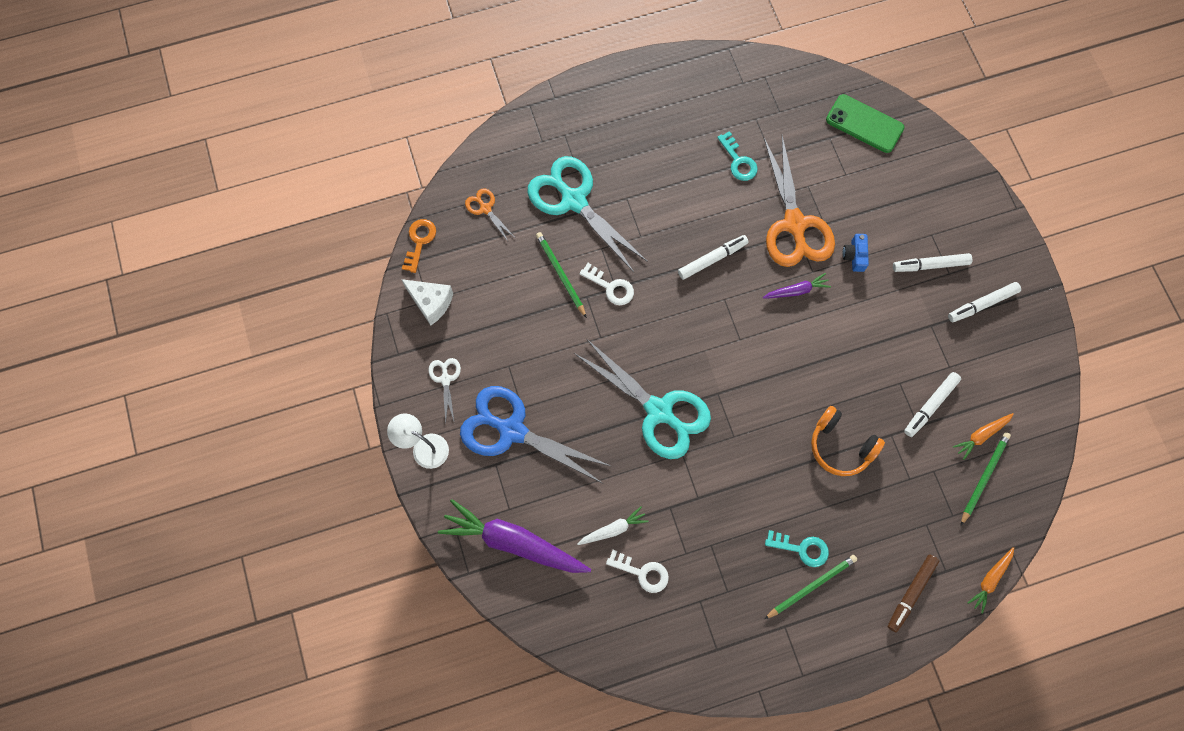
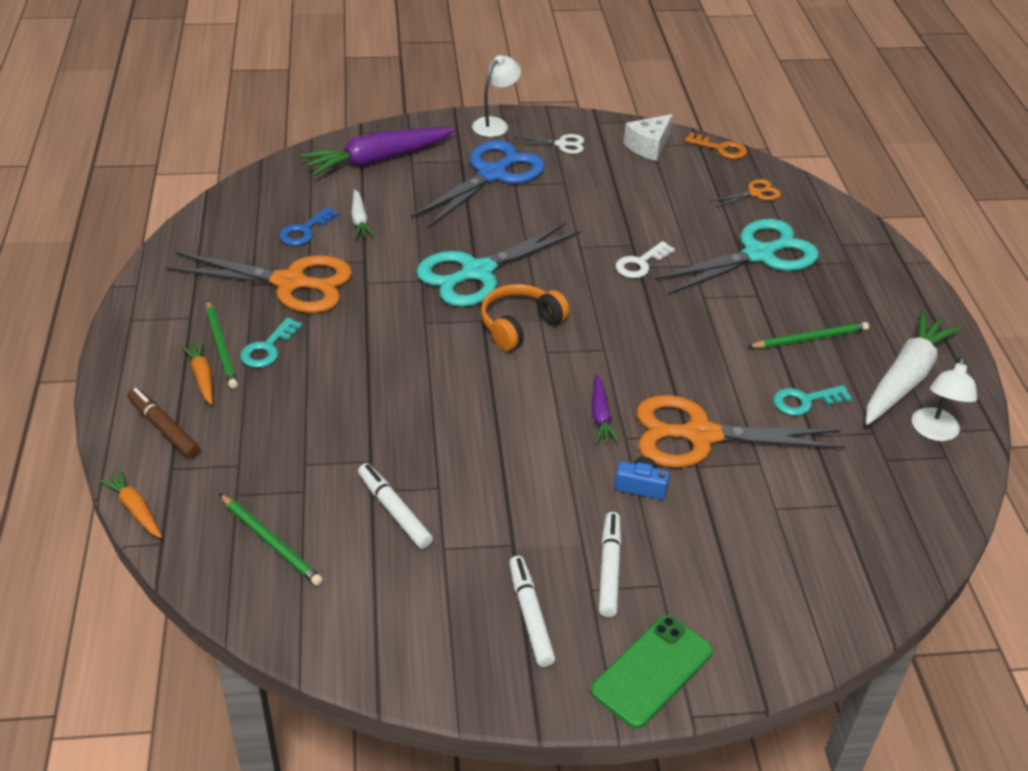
camera: 100 degrees right, 30 degrees down
purple carrot [438,499,591,573] -> purple carrot turned 150 degrees counterclockwise [300,127,455,176]
green pencil [536,232,587,318] -> green pencil moved to [748,322,869,348]
white key [606,550,669,593] -> blue key [279,207,339,246]
white marker [678,235,749,280] -> none
orange headphones [811,406,885,476] -> orange headphones moved to [481,284,569,351]
green phone [826,94,905,153] -> green phone moved to [590,615,713,729]
orange carrot [953,413,1014,460] -> orange carrot moved to [181,341,213,405]
none -> orange scissors [166,252,352,313]
none -> white carrot [866,310,962,425]
none -> white lamp [912,357,977,441]

